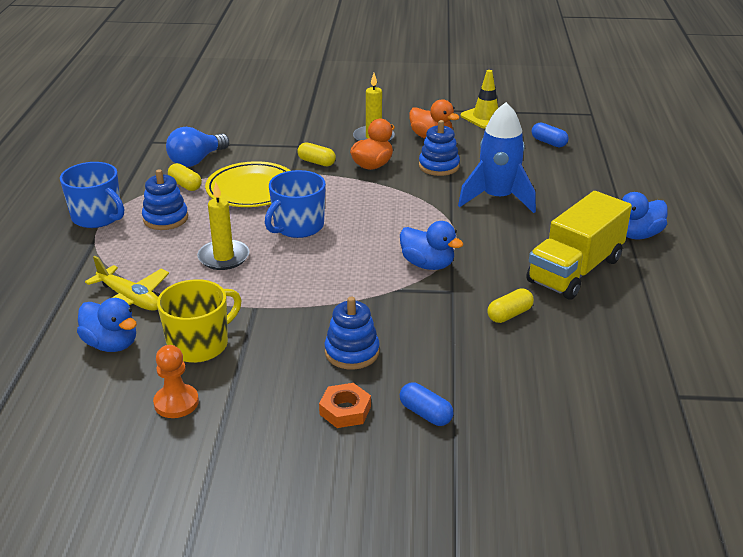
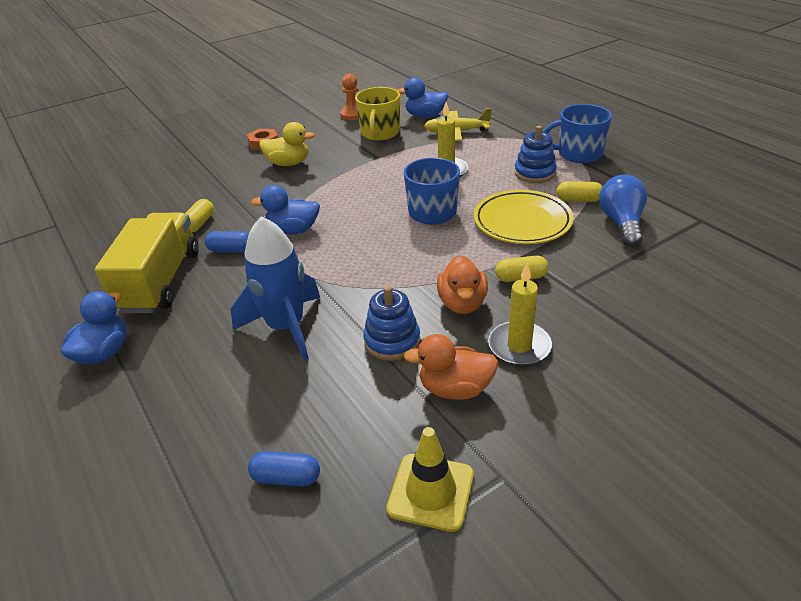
camera: 145 degrees right, 5 degrees up
blue stacking toy [325,297,380,370] -> yellow duck [259,122,315,166]
blue capsule [400,383,454,426] -> blue capsule moved to [205,231,249,253]

